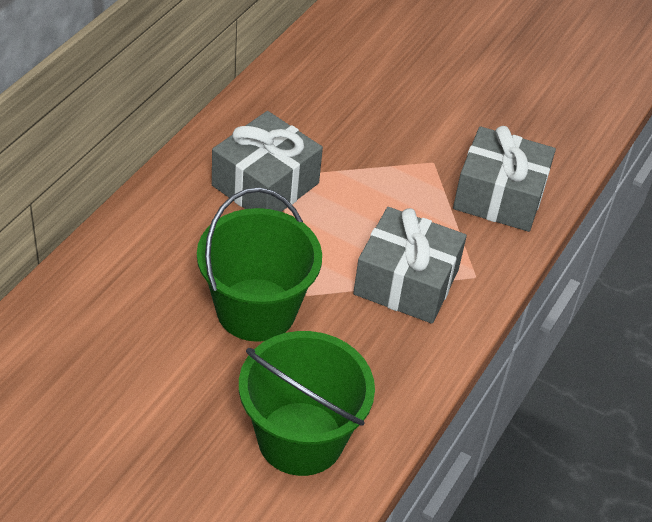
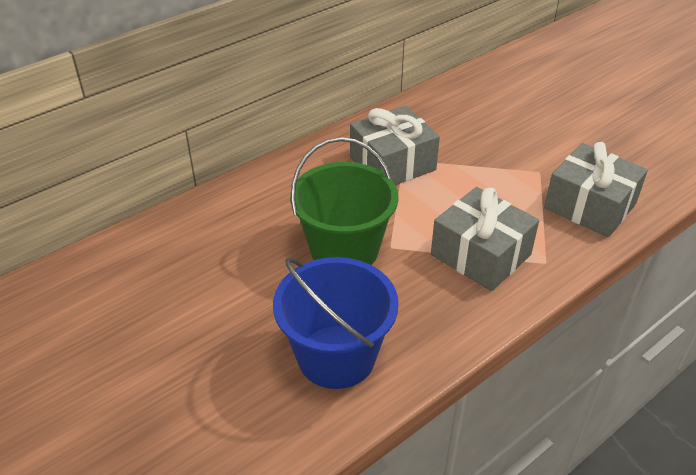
camera: 25 degrees right, 5 degrees down
green bucket [239,331,375,476] -> blue bucket [273,257,399,389]

